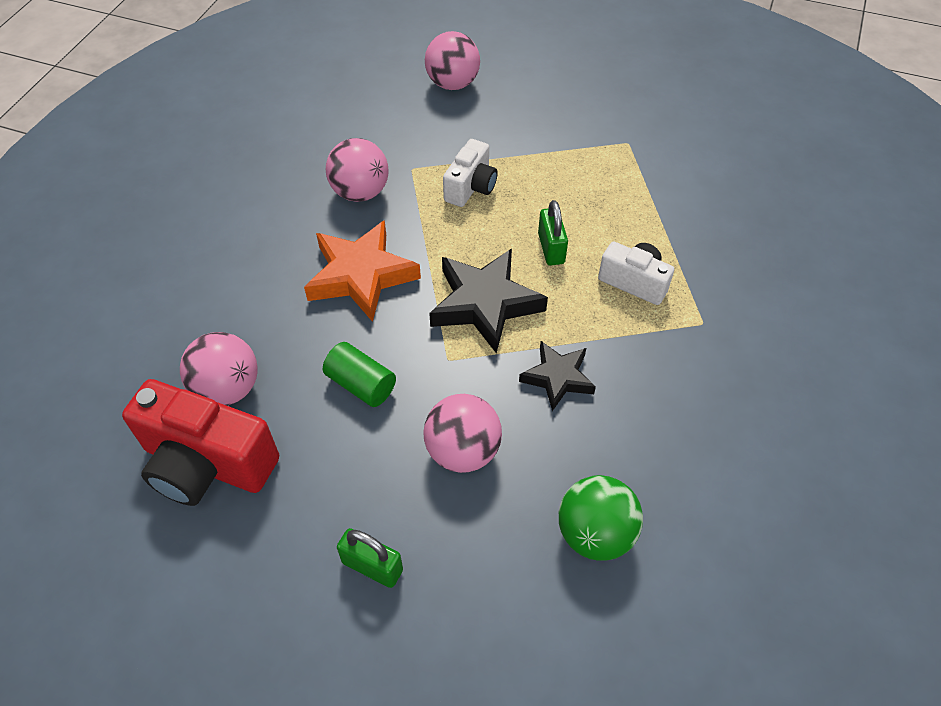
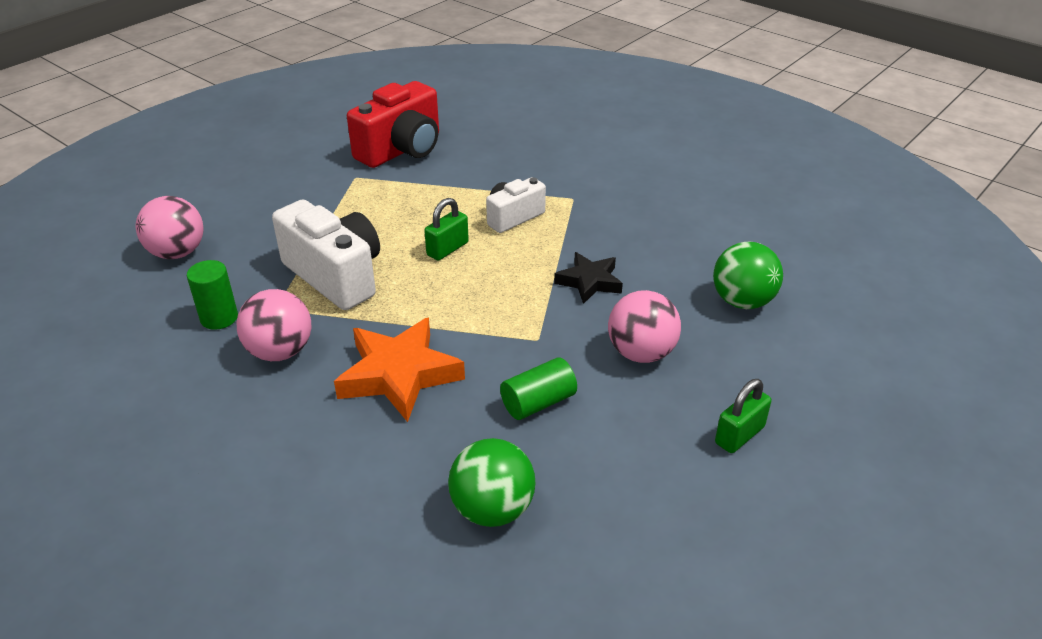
camera: 70 degrees left, 15 degrees down
red camera [122,379,279,506] -> red camera moved to [347,81,439,168]
pink ball [180,332,258,406] -> green ball [448,438,536,527]
black star [429,248,548,354] -> none
white camera [443,139,498,207] -> white camera [272,200,380,310], size x1.71
green padlock [538,200,568,266] -> green padlock turned 60 degrees counterclockwise [424,198,469,261]
none -> green cylinder [187,260,238,330]

